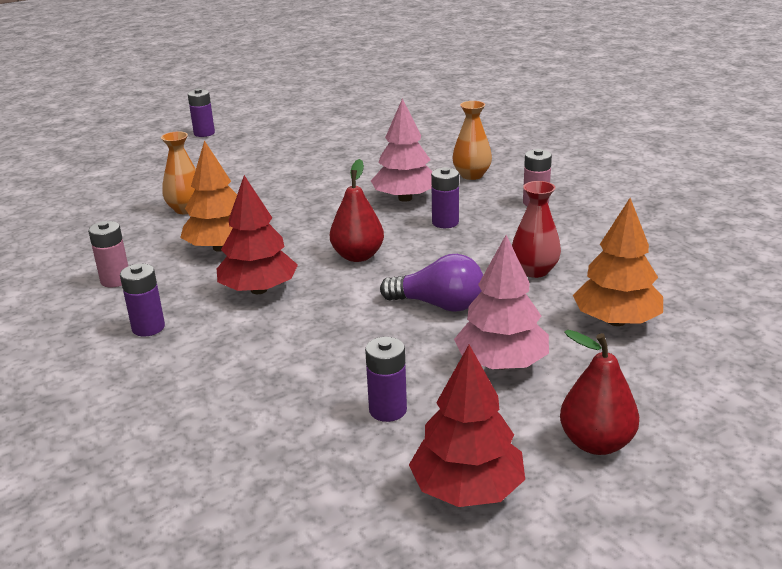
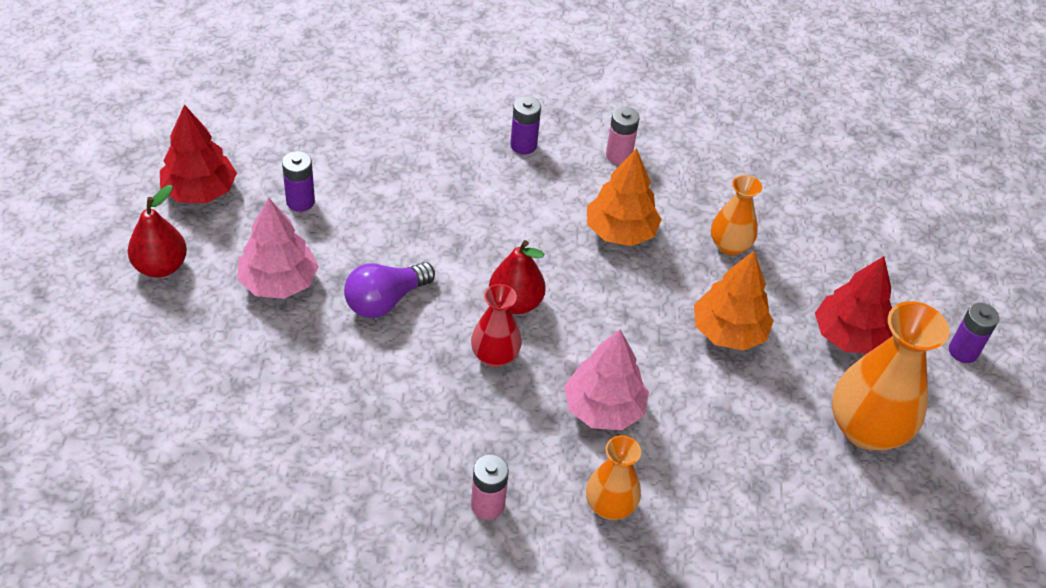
camera: 120 degrees right, 20 degrees up
red tree [217,175,298,294] -> red tree moved to [815,256,893,354]
purple battery [431,167,459,228] -> none
red vase [512,181,561,278] -> red vase moved to [471,284,522,367]
orange tree [573,198,663,326] -> orange tree moved to [694,251,774,351]
none -> orange vase [832,301,950,450]

